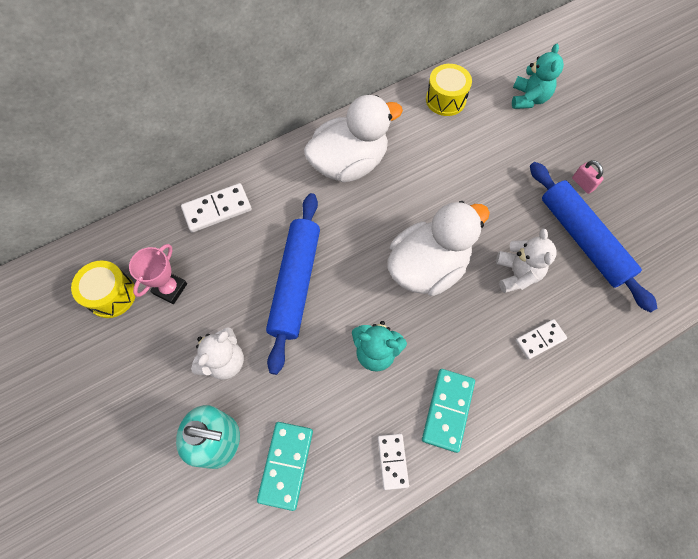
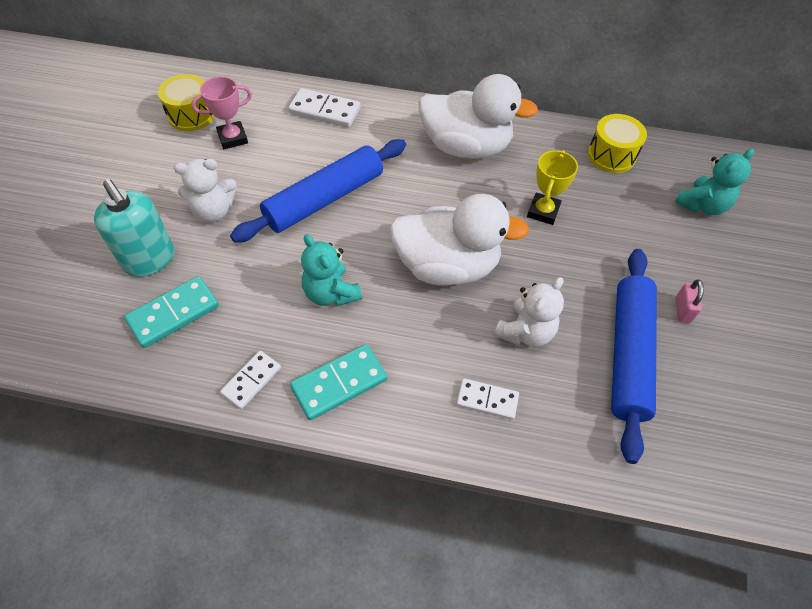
camera: 40 degrees right, 10 degrees down
none -> yellow trophy [527,150,578,225]

